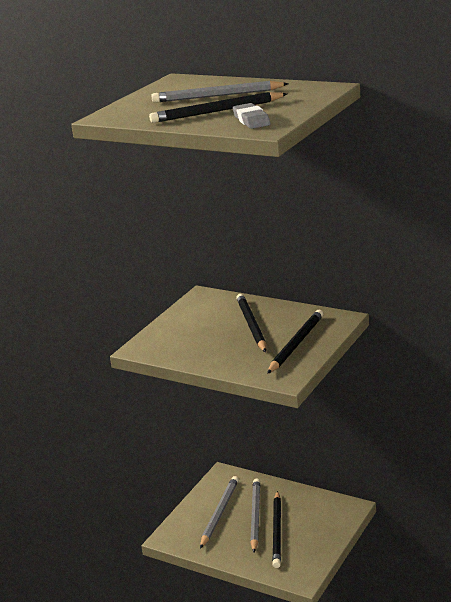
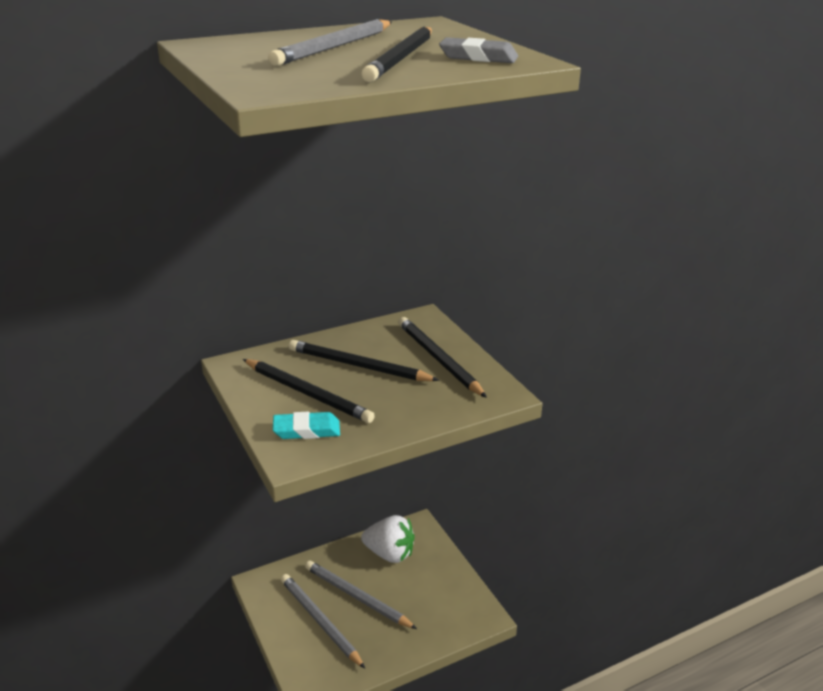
camera: 60 degrees left, 5 degrees up
black pencil [272,491,281,568] -> black pencil moved to [243,359,375,423]
none -> turquoise eraser [273,412,340,439]
none -> white strawberry [361,515,415,563]

